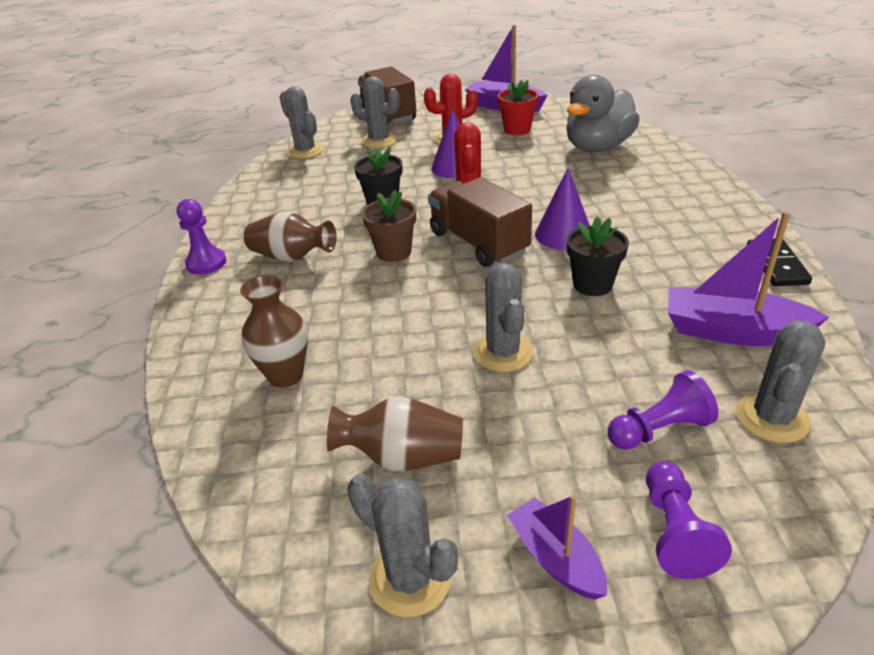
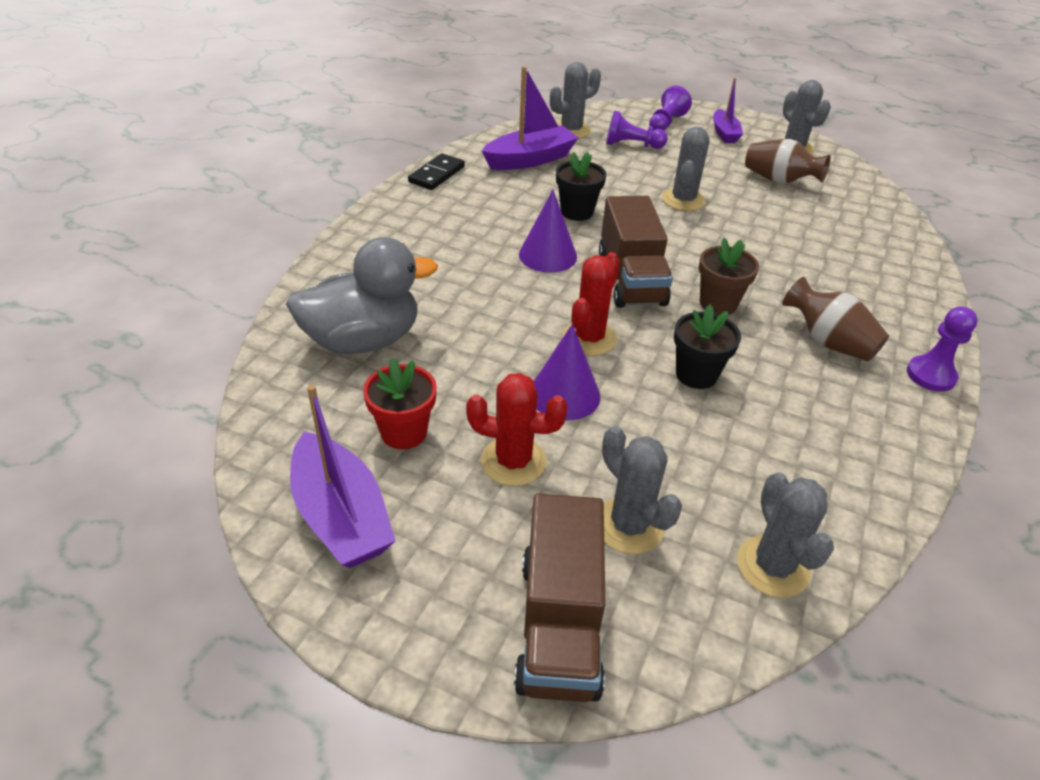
camera: 155 degrees left, 5 degrees up
brown vase [240,275,308,388] -> none
purple boat [668,211,829,346] -> purple boat turned 75 degrees counterclockwise [482,66,578,170]

